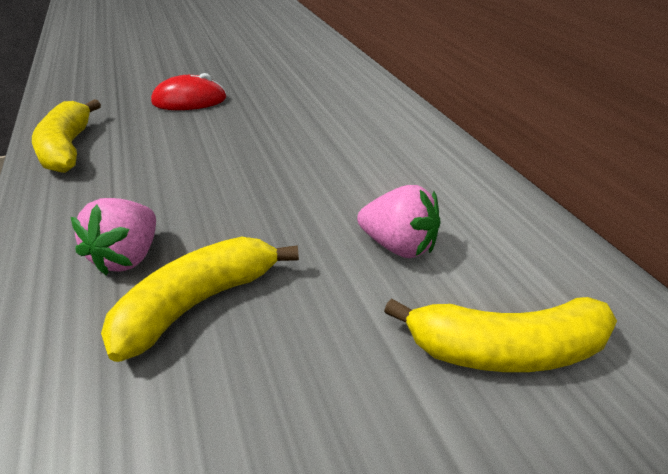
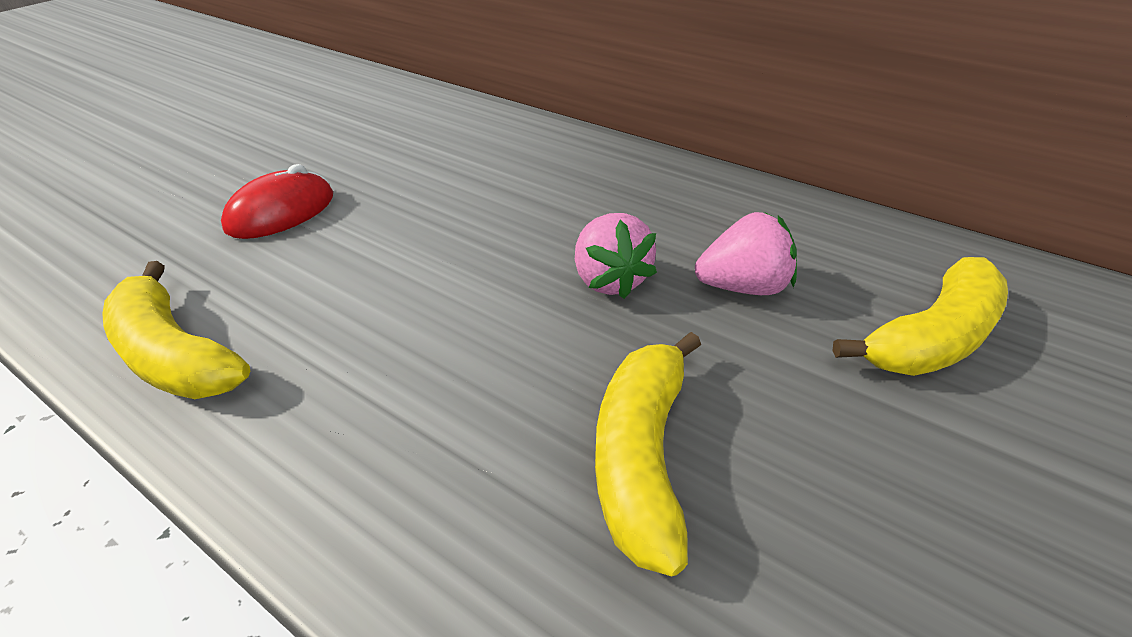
camera: 35 degrees left, 5 degrees up
pink strawberry [71,198,156,275] -> pink strawberry moved to [575,213,657,299]

